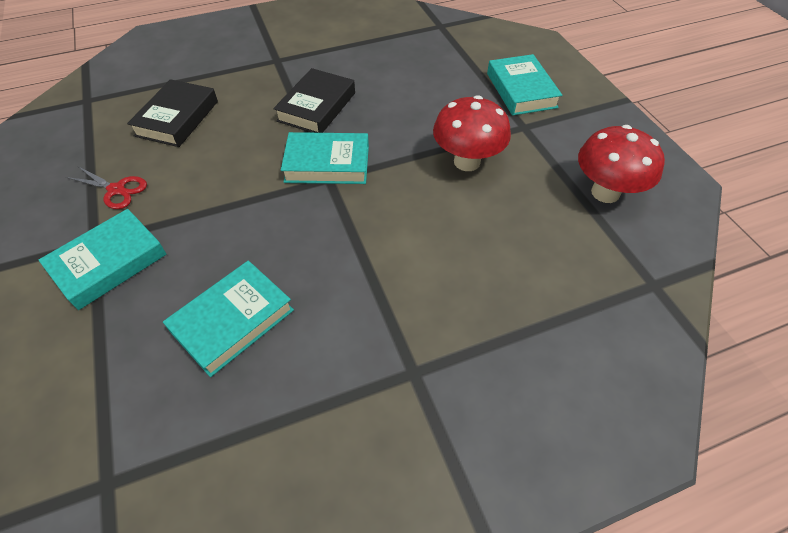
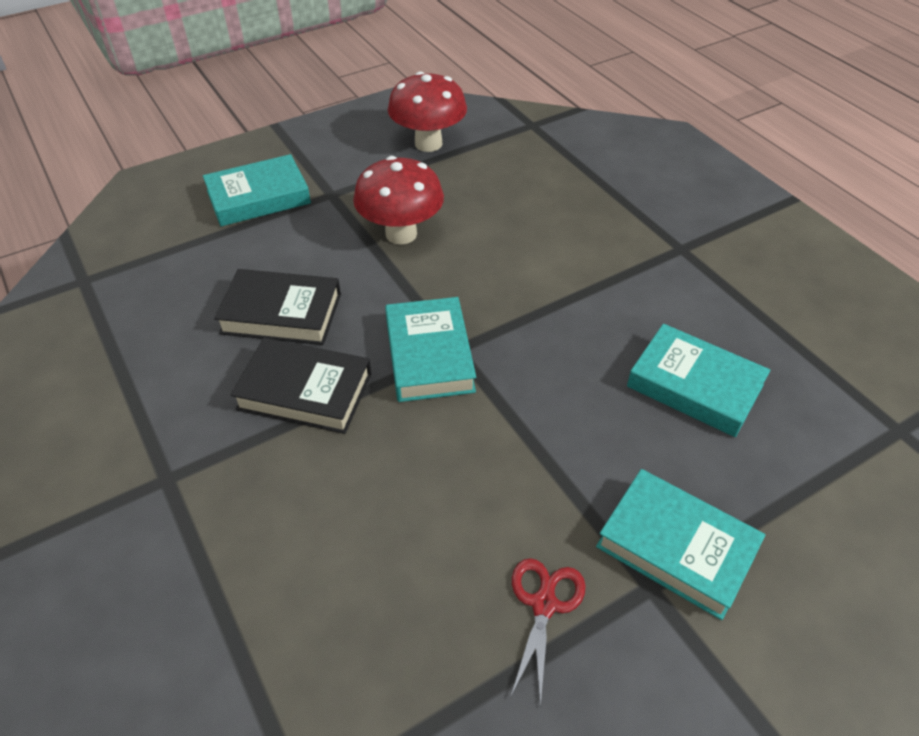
camera: 100 degrees left, 5 degrees down
black book [127,79,218,147] -> black book moved to [214,269,341,345]

